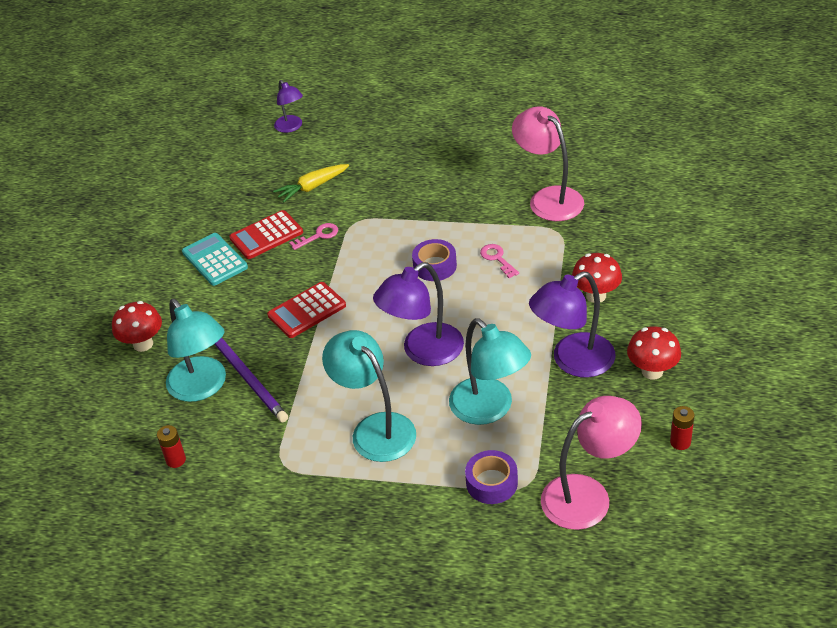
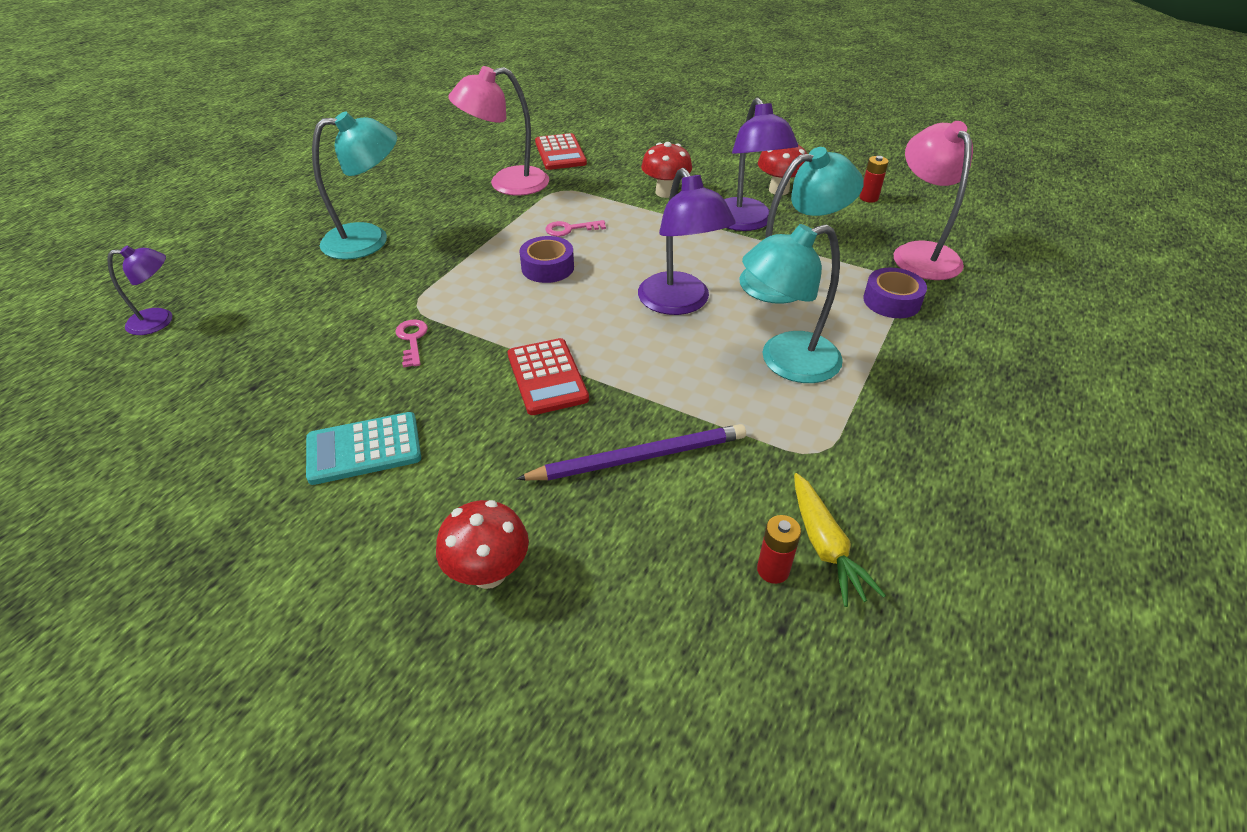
camera: 75 degrees left, 0 degrees up
turquoise lamp [166,299,226,402] -> turquoise lamp moved to [312,111,397,260]
red calculator [229,210,303,259] -> red calculator moved to [535,133,587,170]
yellow carrot [273,164,349,202] -> yellow carrot moved to [794,473,886,607]

